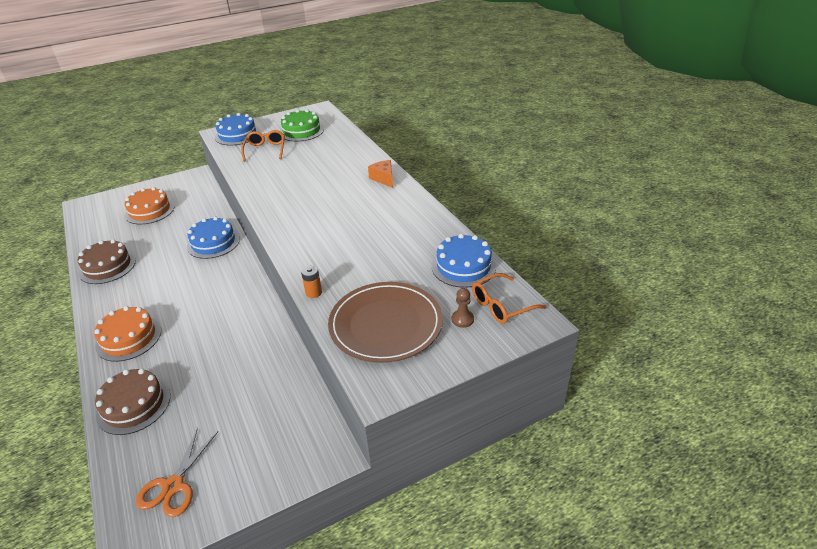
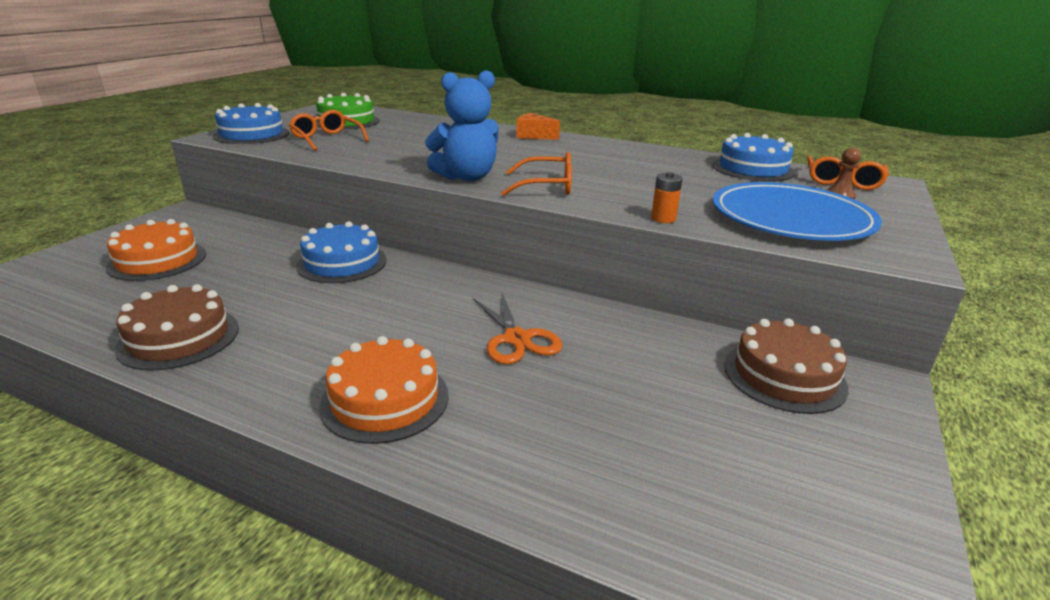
camera: 40 degrees left, 10 degrees down
brown cake [95,368,170,435] -> brown cake moved to [724,318,849,414]
orange scissors [136,427,218,517] -> orange scissors moved to [473,293,563,364]
brown plate [328,282,443,363] -> blue plate [713,182,882,241]
none -> blue teddy bear [425,70,498,181]
none -> orange glasses [501,152,572,196]

